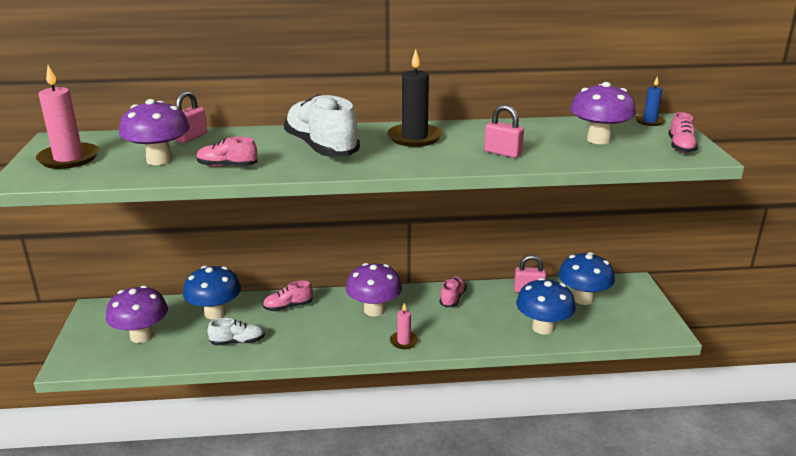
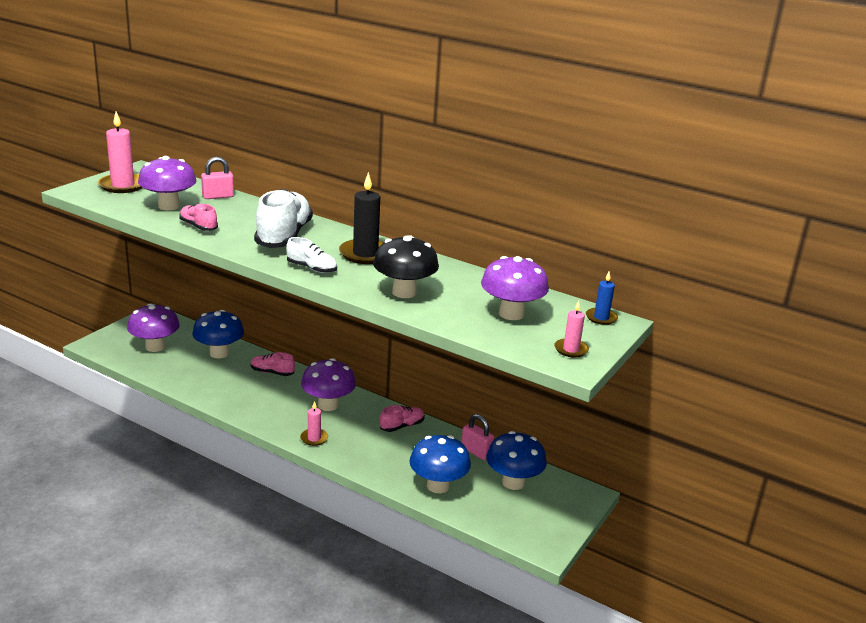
camera: 35 degrees right, 0 degrees up
white shoe [207,318,265,345] -> white shoe moved to [286,237,337,273]
pink padlock [484,104,524,158] -> black mushroom [373,235,439,298]
pink shoe [669,112,698,153] -> pink candle [554,300,589,358]

